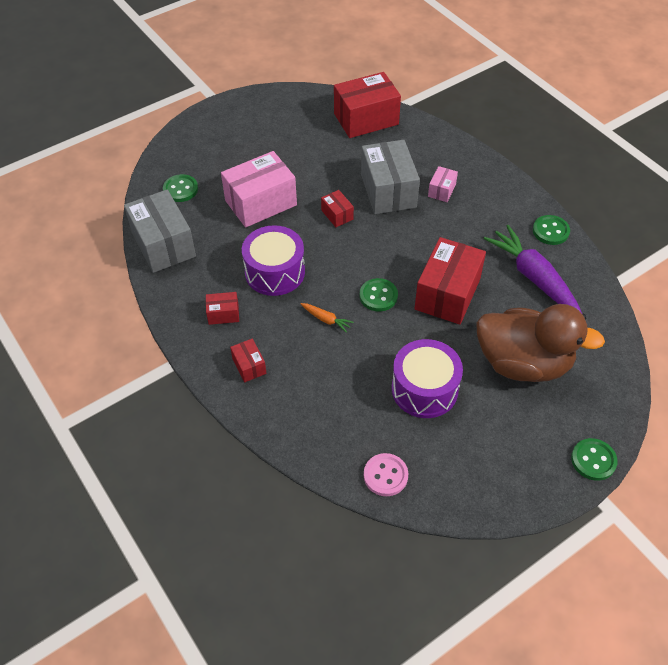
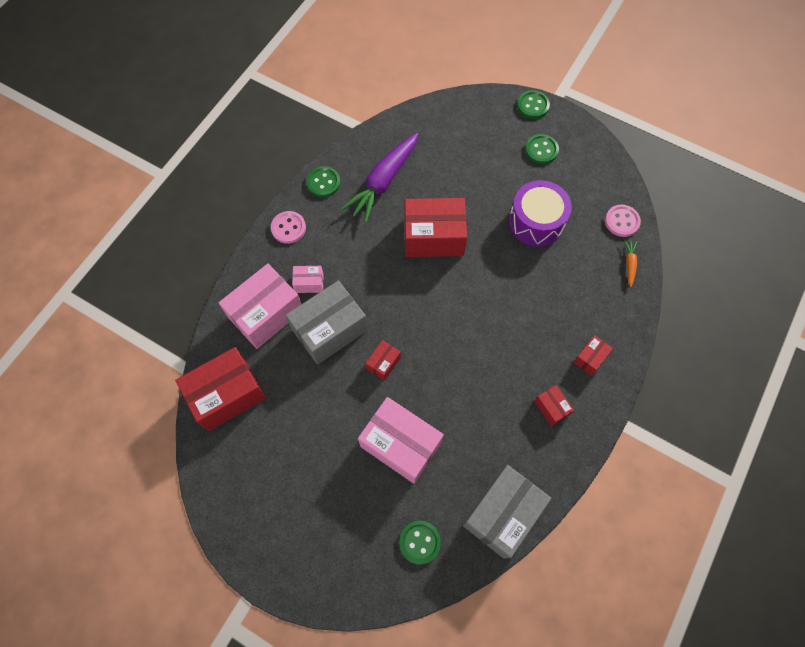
camera: 115 degrees left, 15 degrees up
purple drum [242,225,305,296] -> none
orange carrot [301,303,354,333] -> orange carrot moved to [624,240,637,287]
red box [334,72,401,138] -> red box turned 75 degrees counterclockwise [175,347,266,431]
green button [360,278,398,311] -> green button moved to [525,134,559,164]
brown duck [476,304,605,382] -> none
none -> pink box [218,264,301,349]
none -> pink button [271,211,306,244]

